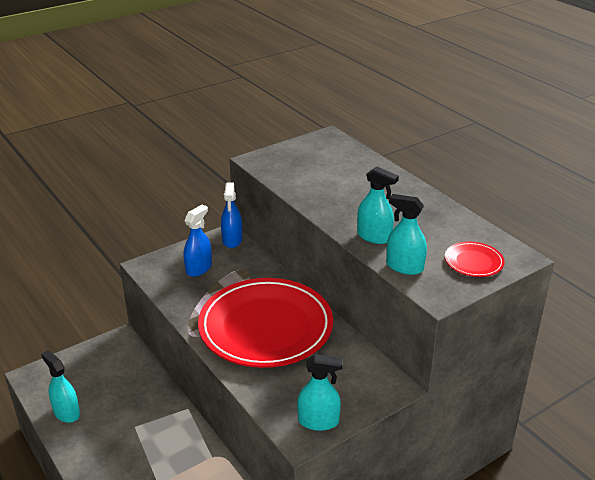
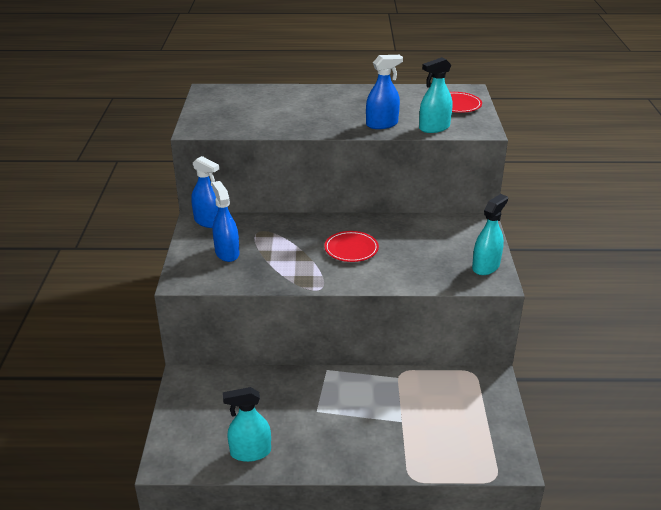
camera: 55 degrees left, 0 degrees up
red plate [198,278,333,368] -> red plate [324,231,379,262], size x0.41
turquoise spray bottle [357,167,399,244] -> blue spray bottle [366,55,403,129]

